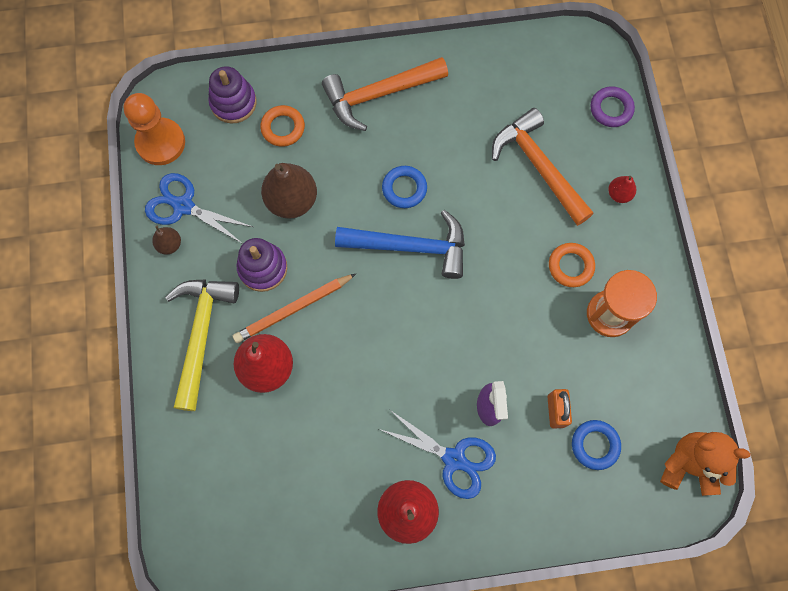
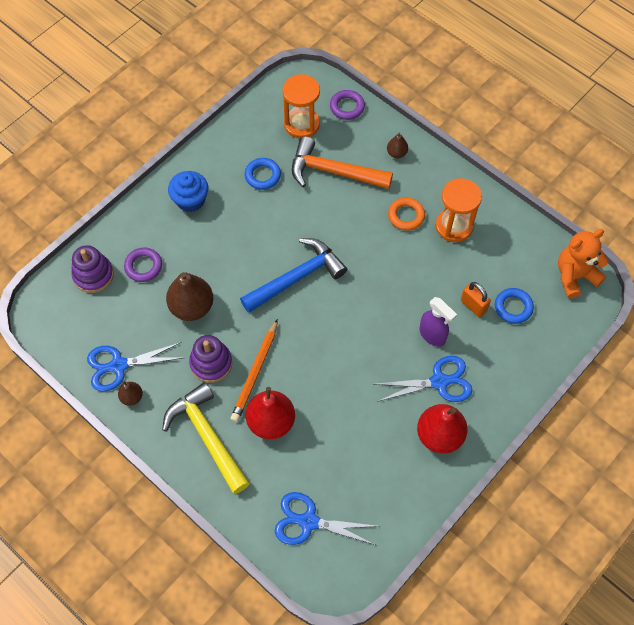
camera: 40 degrees left, 10 degrees down
orange pawn [123,93,185,165] -> none
orange ring [260,105,305,147] -> purple ring [124,247,162,282]
orange hammer [322,57,448,131] -> blue cupcake [168,171,208,212]
blue ring [382,166,427,208] -> blue ring moved to [245,158,281,190]
red pear [608,176,636,203] -> brown pear [387,133,408,158]
none -> blue scissors [275,492,378,545]
none -> orange hourglass [282,74,320,139]

